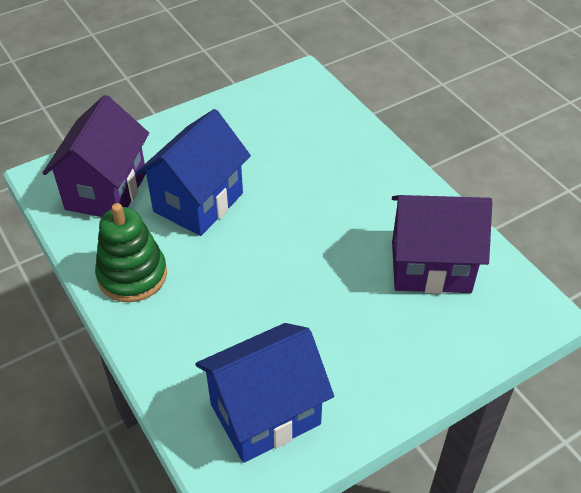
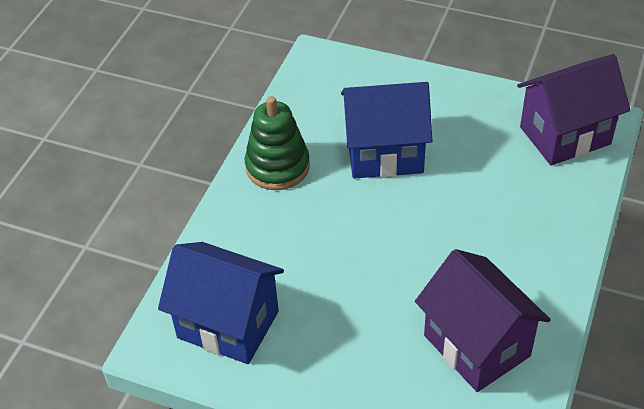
camera: 55 degrees right, 0 degrees up
purple house [43,95,149,217] -> purple house moved to [517,54,630,166]

